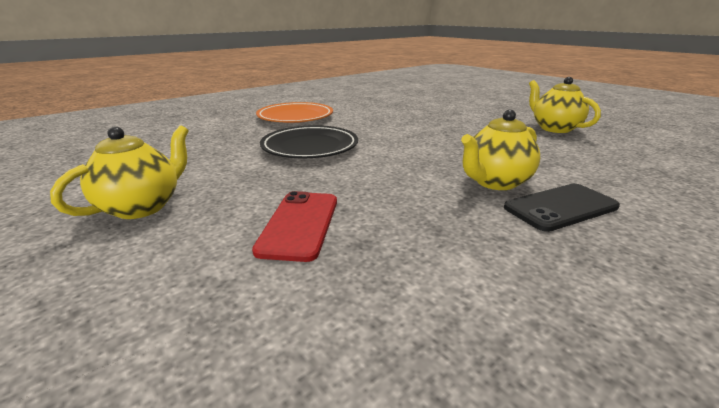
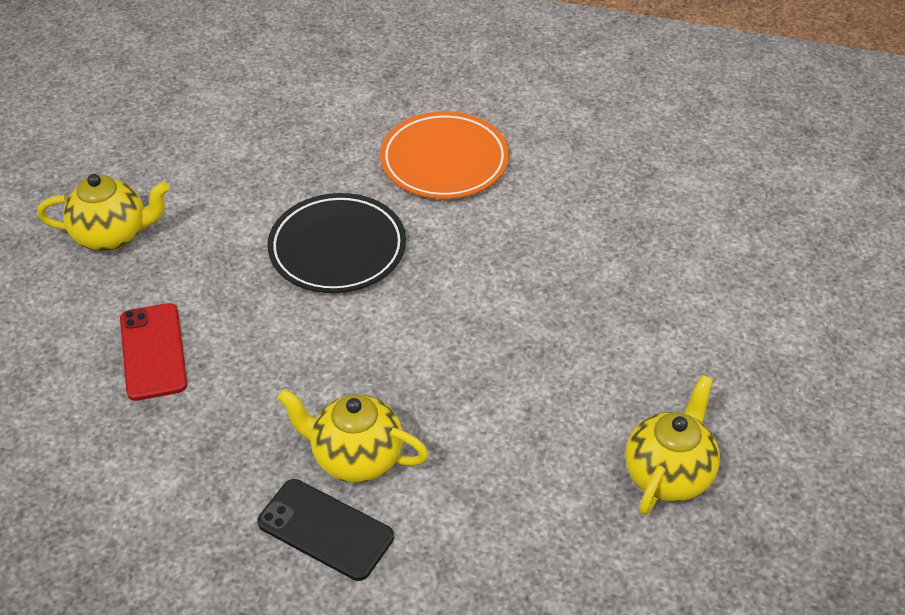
camera: 55 degrees right, 20 degrees up
red phone [252,191,337,262] -> red phone turned 75 degrees counterclockwise [120,303,187,401]

